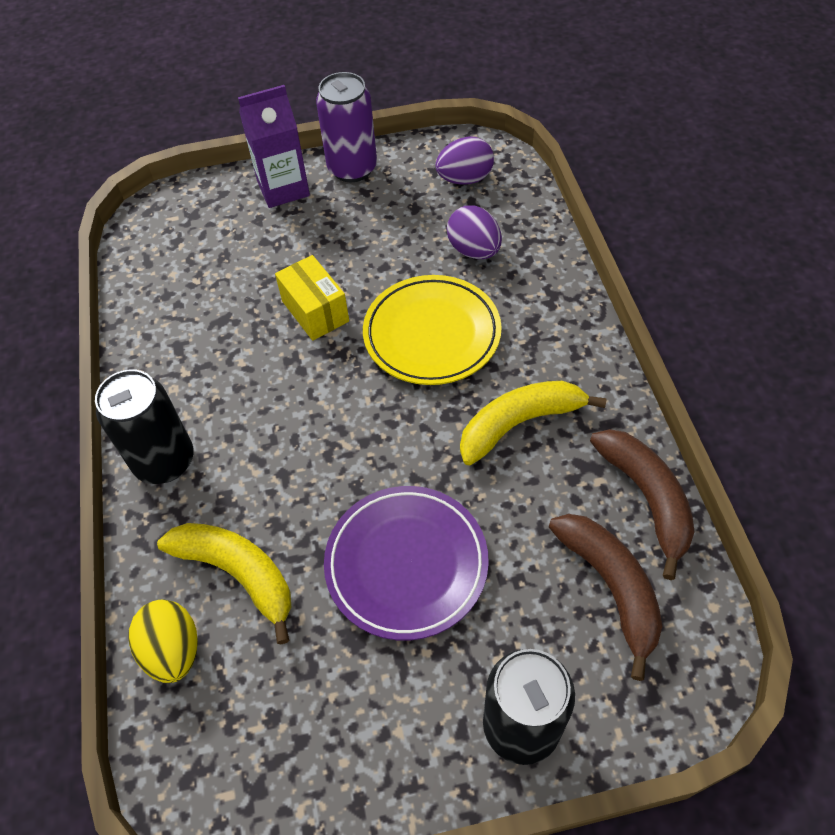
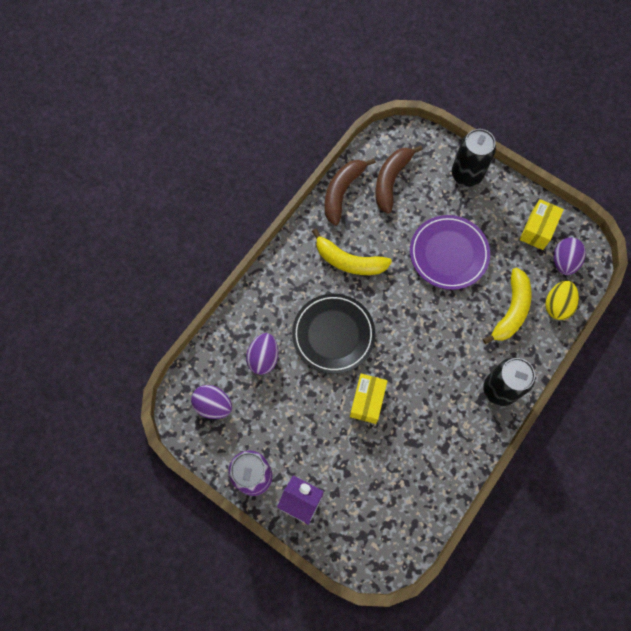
camera: 135 degrees left, 15 degrees up
yellow banana [157,523,291,644] -> yellow banana turned 150 degrees counterclockwise [483,268,532,344]
yellow plate [363,275,502,385] -> black plate [292,294,375,374]
none -> yellow box [520,199,564,250]
none -> purple egg [554,237,586,275]

